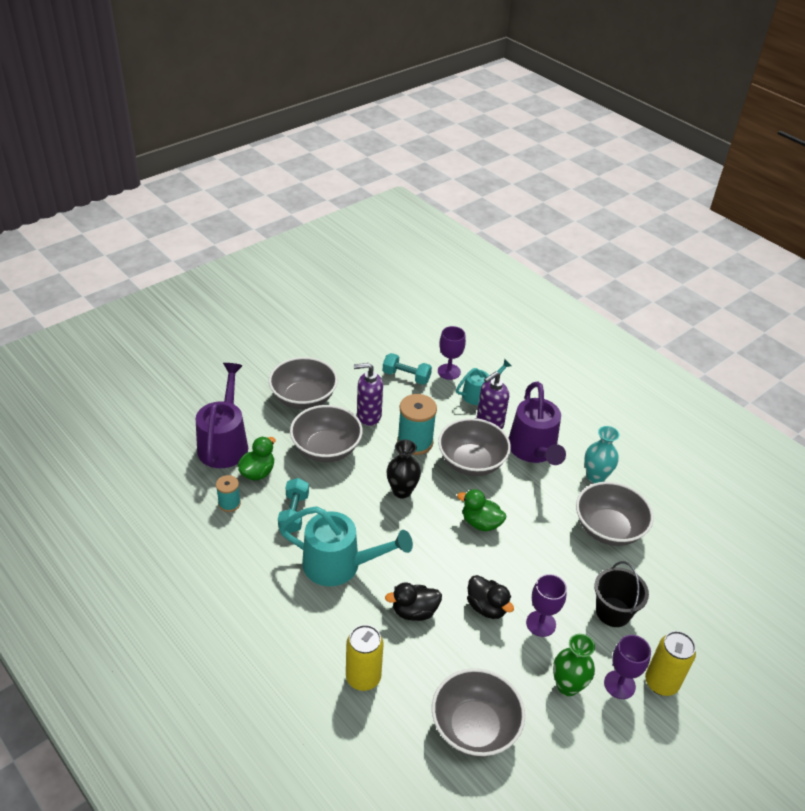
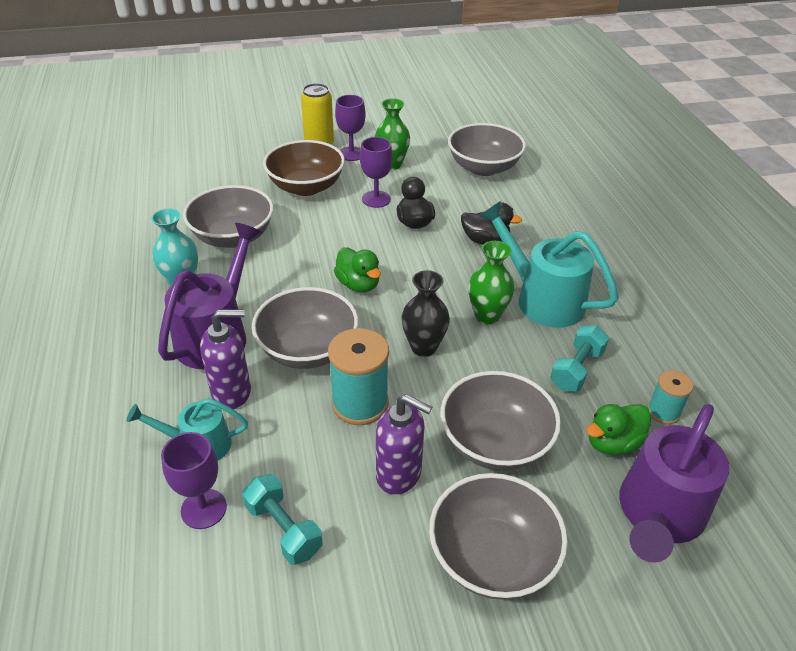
camera: 150 degrees left, 0 degrees up
yellow can [346,625,384,691] -> none
black bucket [594,561,649,627] -> brown bowl [263,140,345,196]
none -> green vase [468,241,514,325]

